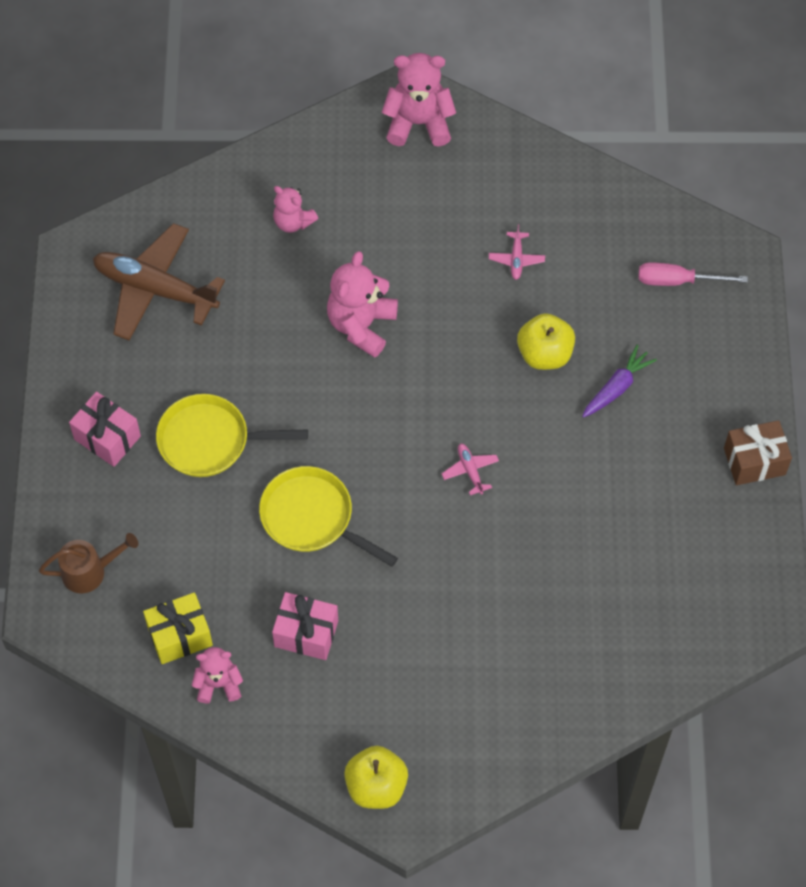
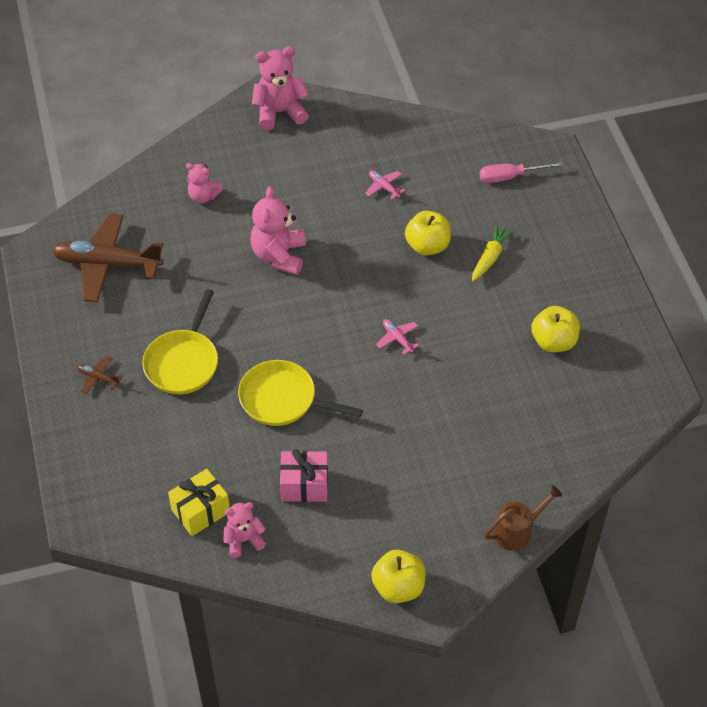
camera: 15 degrees left, 10 degrees down
brown watering can [39,533,138,593] -> brown watering can moved to [484,485,562,551]
pink gift [69,391,141,467] -> brown plane [77,356,123,394]
yellow pan [156,394,308,477] -> yellow pan turned 60 degrees counterclockwise [142,289,218,394]
pink plane [489,224,545,280] -> pink plane turned 150 degrees clockwise [365,170,405,199]
purple carrot [582,345,657,418] -> yellow carrot [472,223,515,281]
brown gift [724,420,792,485] -> none
none -> yellow apple [531,306,580,352]

